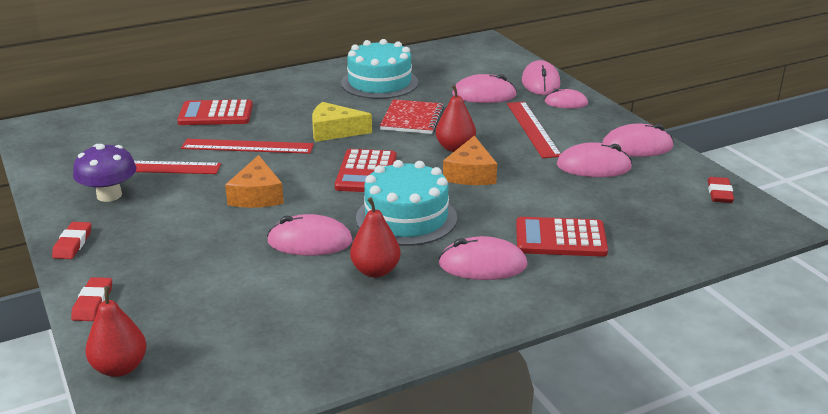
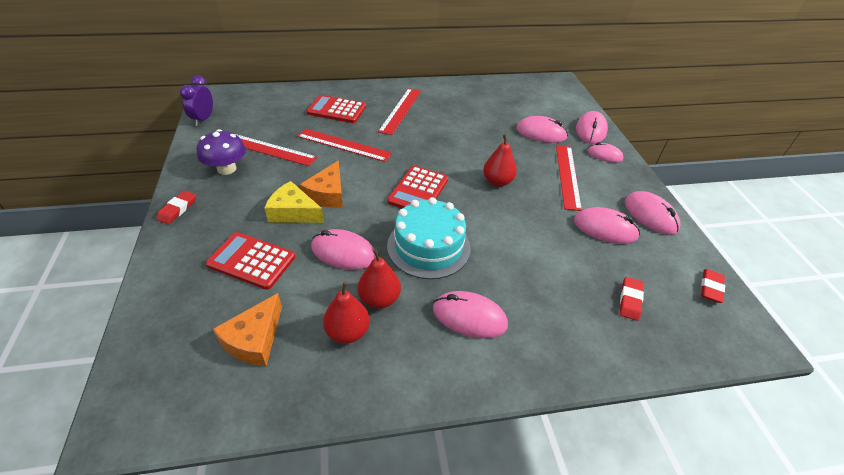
camera: 15 degrees right, 15 degrees up
red eraser [71,277,112,321] -> red eraser moved to [620,277,644,321]
red pear [85,286,147,377] -> red pear moved to [323,282,370,344]
yellow cheese [312,102,372,142] -> yellow cheese moved to [265,181,324,223]
turquoise cake [341,39,418,99] -> none
red notebook [380,99,444,134] -> none
orange cheese [443,136,497,185] -> orange cheese moved to [213,293,282,366]
red calculator [516,217,608,257] -> red calculator moved to [206,232,296,290]
pink mouse [602,124,674,157] -> pink mouse turned 45 degrees clockwise [625,191,681,235]
none -> purple clock [180,75,213,126]
none -> red ruler [378,88,421,135]

